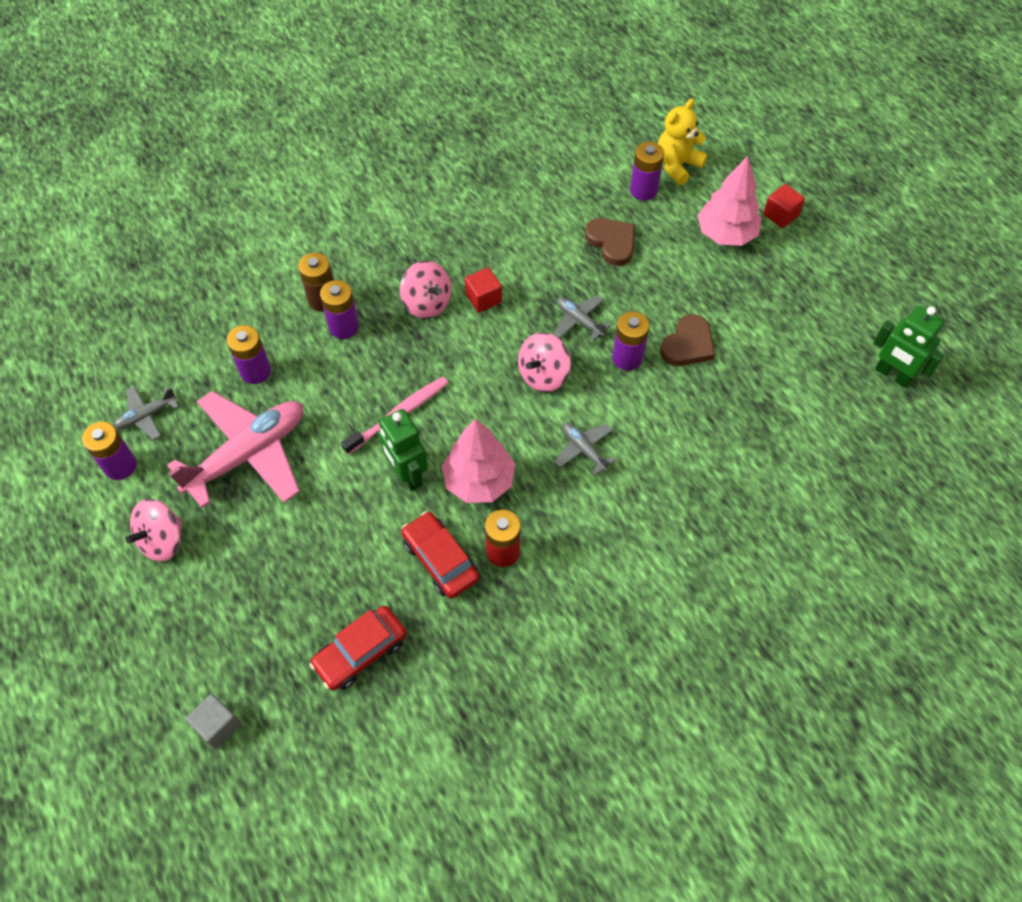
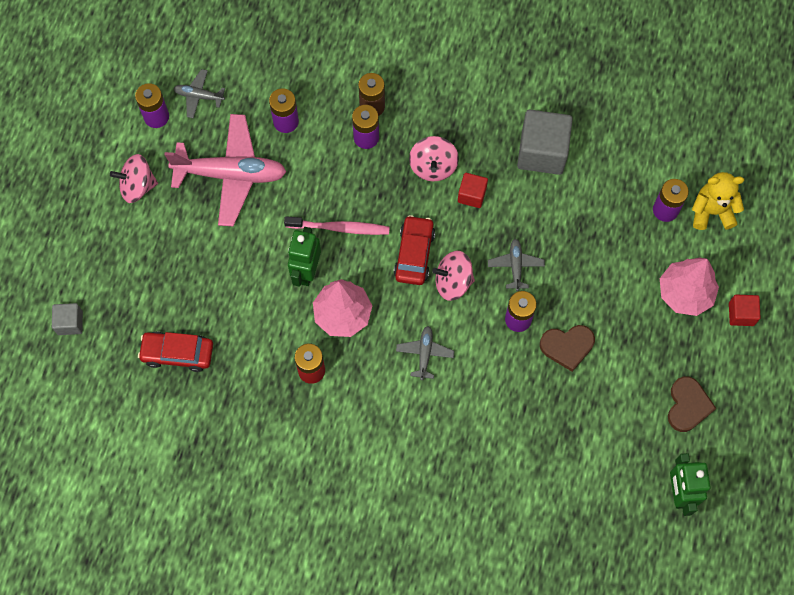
camera: 45 degrees right, 10 degrees up
red car [401,511,479,599] -> red car moved to [394,215,435,285]
brown heart [585,218,635,266] -> brown heart moved to [668,376,716,432]
none -> grey cube [517,110,573,175]

